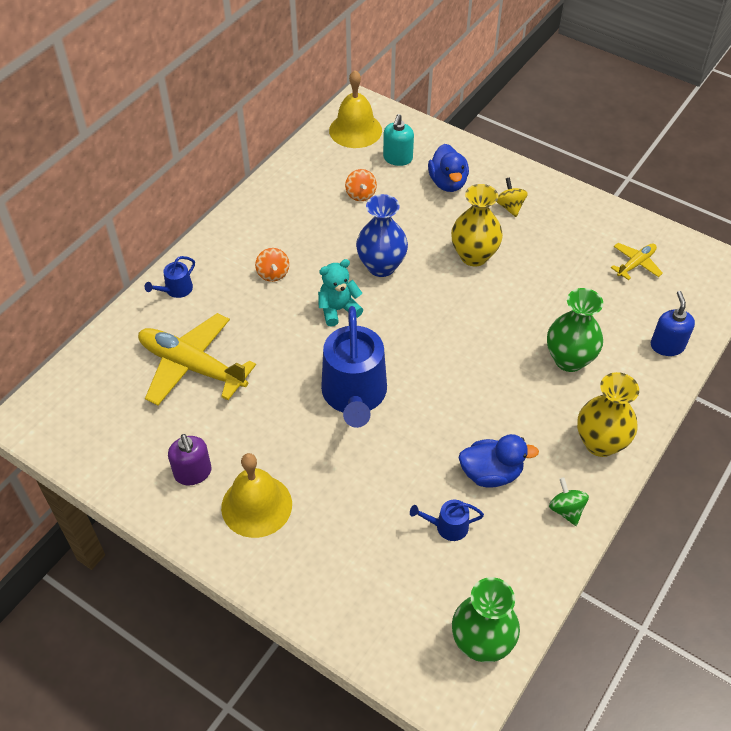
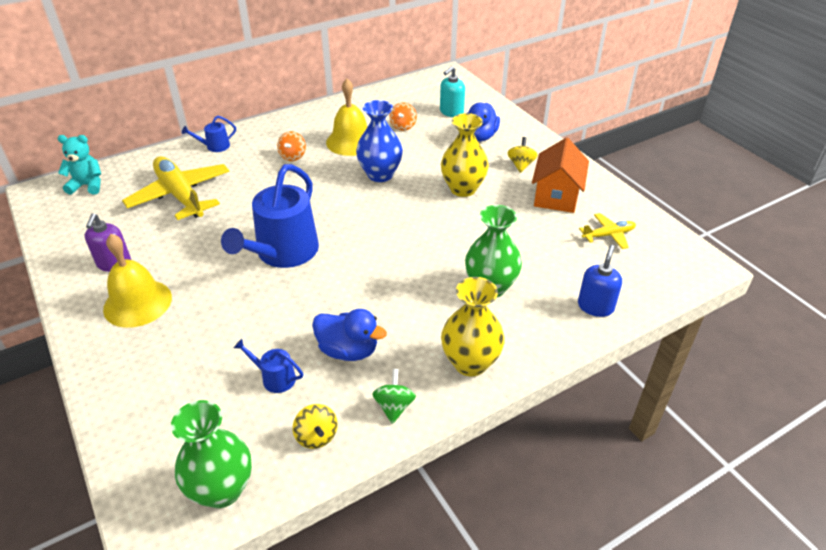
camera: 25 degrees right, 10 degrees down
turquoise teddy bear [318,259,363,327] -> turquoise teddy bear moved to [57,135,101,195]
yellow bell [329,70,382,148] -> yellow bell moved to [326,79,367,156]
none -> yellow spinning top [293,404,338,449]
none -> orange house [532,138,589,213]

